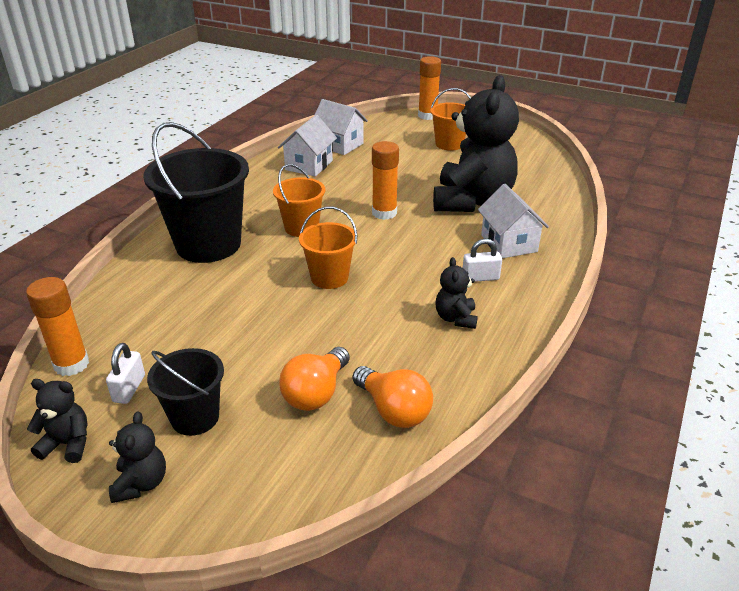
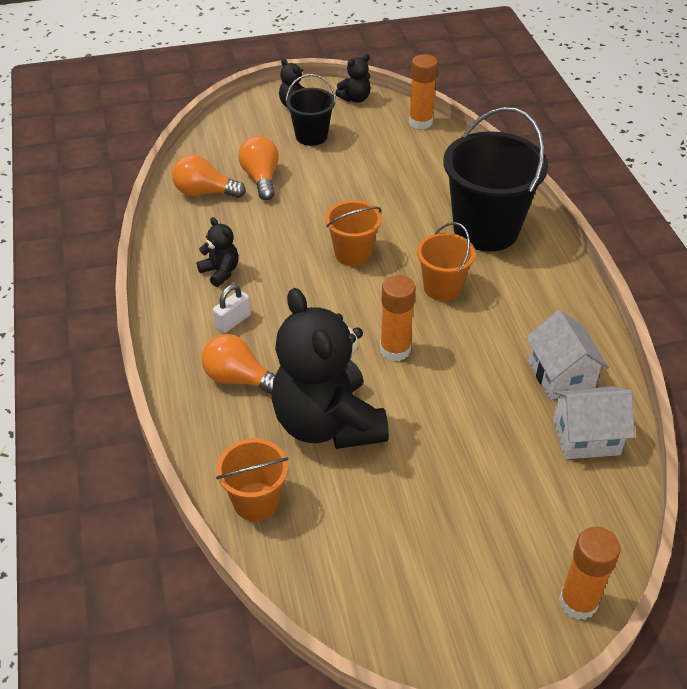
camera: 140 degrees right, 10 degrees up
white padlock [106,343,145,404] -> none
orange bucket [430,88,471,151] -> orange bucket moved to [216,438,289,521]
white house [478,184,549,258] -> orange light bulb [201,334,275,394]

